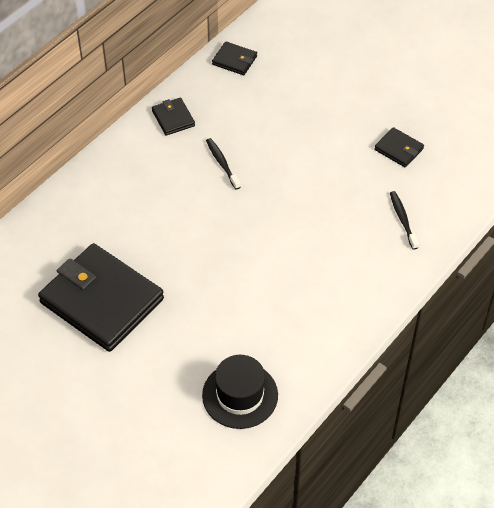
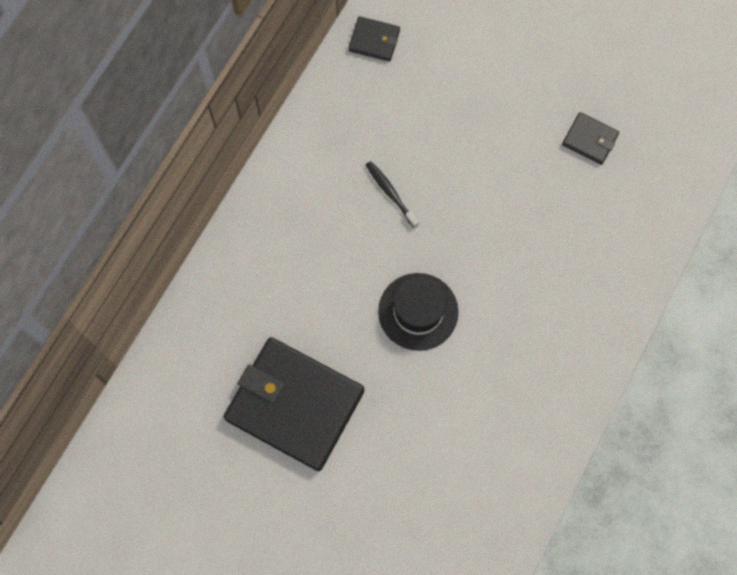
camera: 10 degrees left, 20 degrees up
black wallet [152,98,195,136] -> none
black hat [202,355,278,429] -> black hat moved to [378,273,458,351]
black toothbrush [390,191,419,250] -> none

